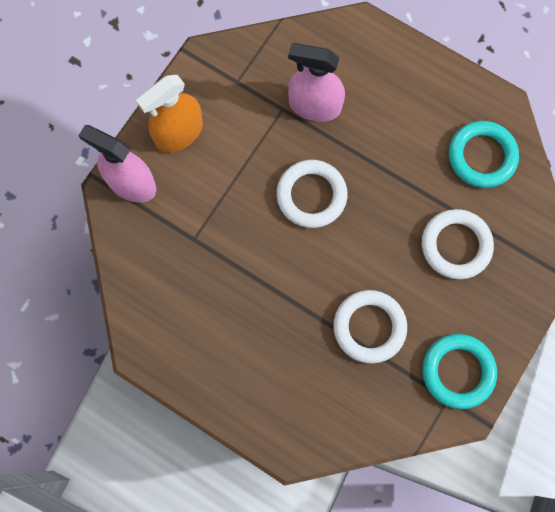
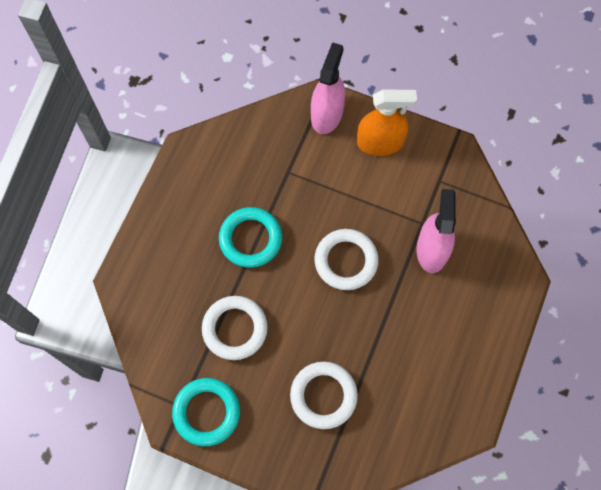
camera: 80 degrees right, 5 degrees down
orange spray bottle [136,75,203,153] -> orange spray bottle turned 135 degrees clockwise [357,89,417,156]
turquoise ring [449,121,519,188] -> turquoise ring moved to [219,207,282,268]

